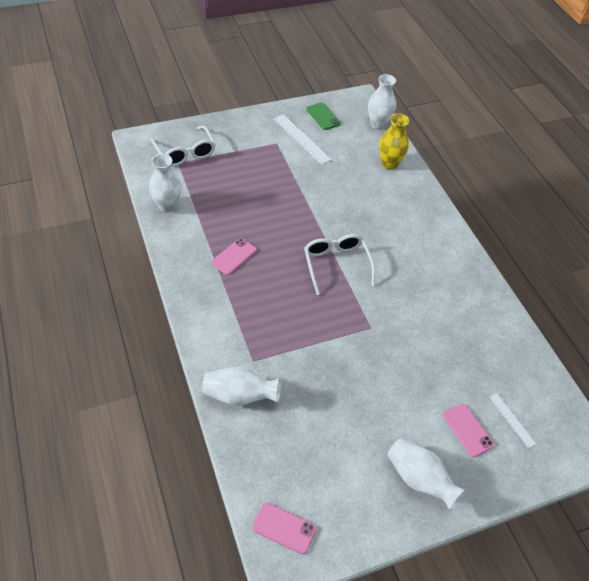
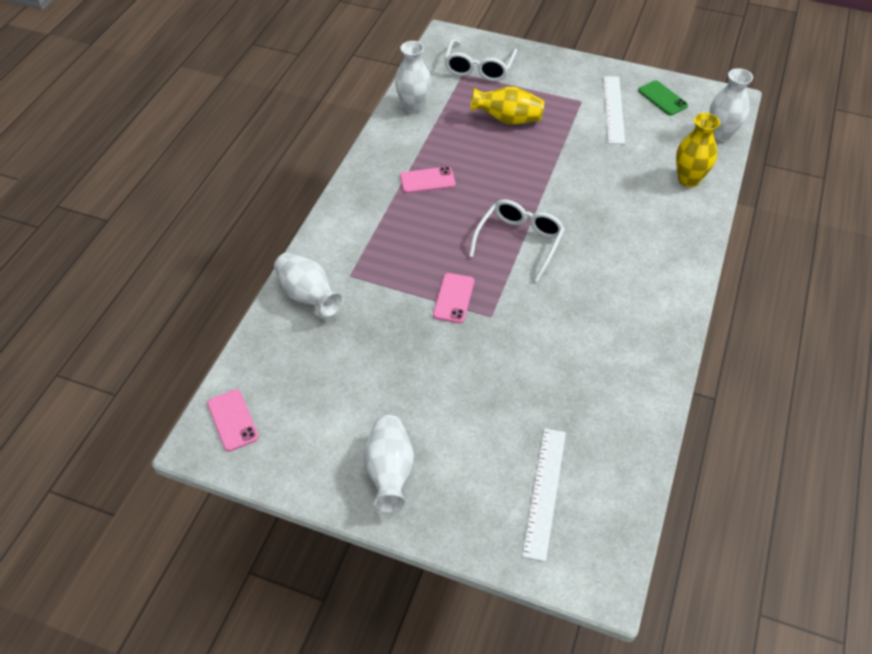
camera: 45 degrees right, 0 degrees up
green phone [306,102,340,130] -> green phone turned 45 degrees counterclockwise [638,80,688,116]
pink phone [443,403,494,457] -> pink phone moved to [433,273,474,323]
white ruler [490,393,536,448] -> white ruler [522,428,566,562], size x1.75
none -> yellow vase [470,87,544,124]

